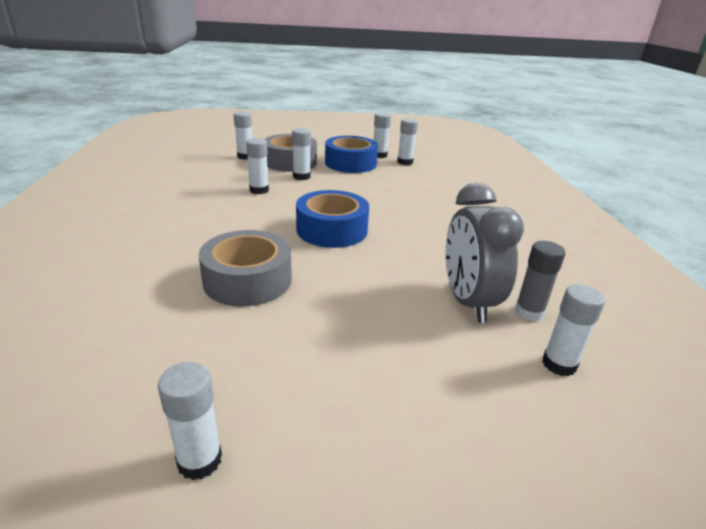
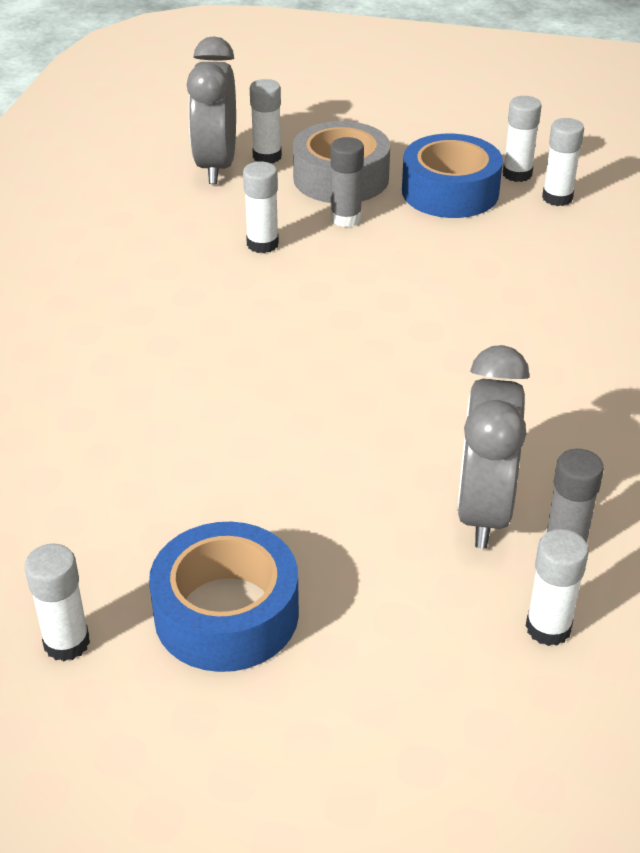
camera: 20 degrees right, 10 degrees up
grey tape [199,230,292,306] -> none
white glue stick [292,128,311,180] -> grey glue stick [330,137,364,227]
blue tape [296,190,369,248] -> blue tape moved to [149,522,299,672]
none -> grey clock [187,37,236,184]

